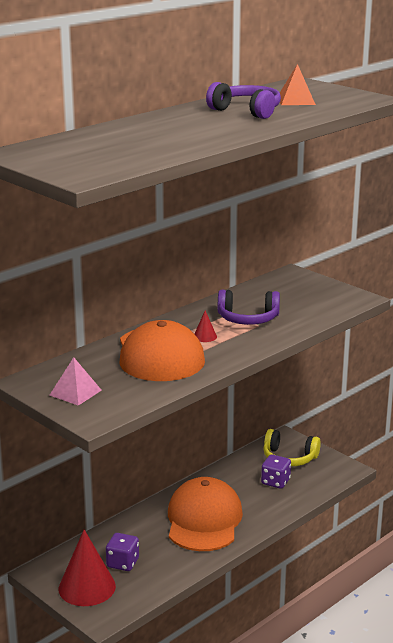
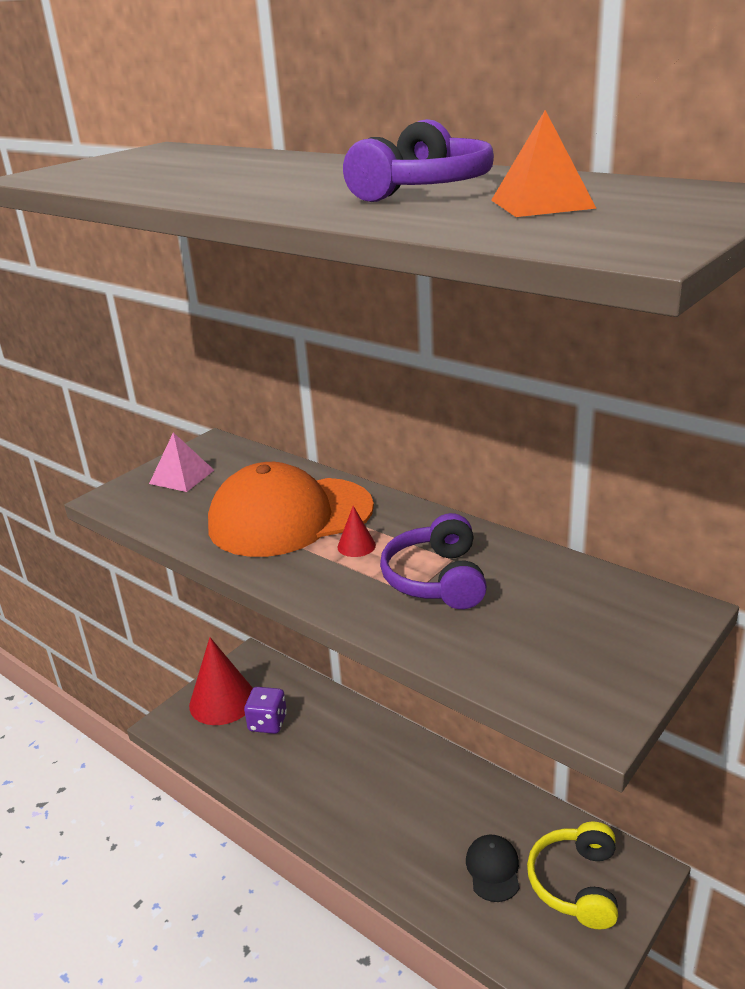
camera: 85 degrees right, 5 degrees up
orange cap [168,477,243,551] -> none
purple dice [261,454,291,489] -> black cap [466,835,520,902]

